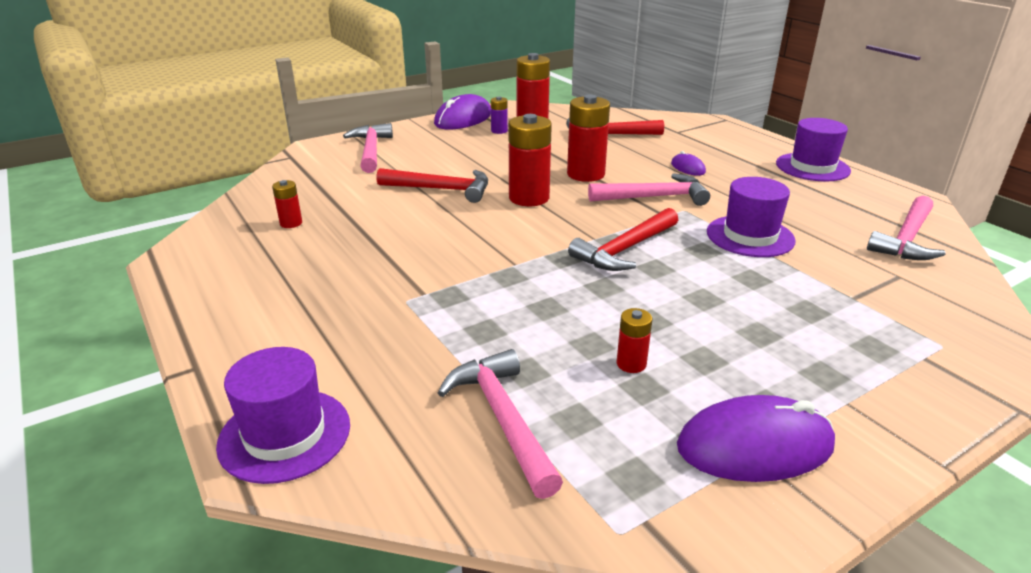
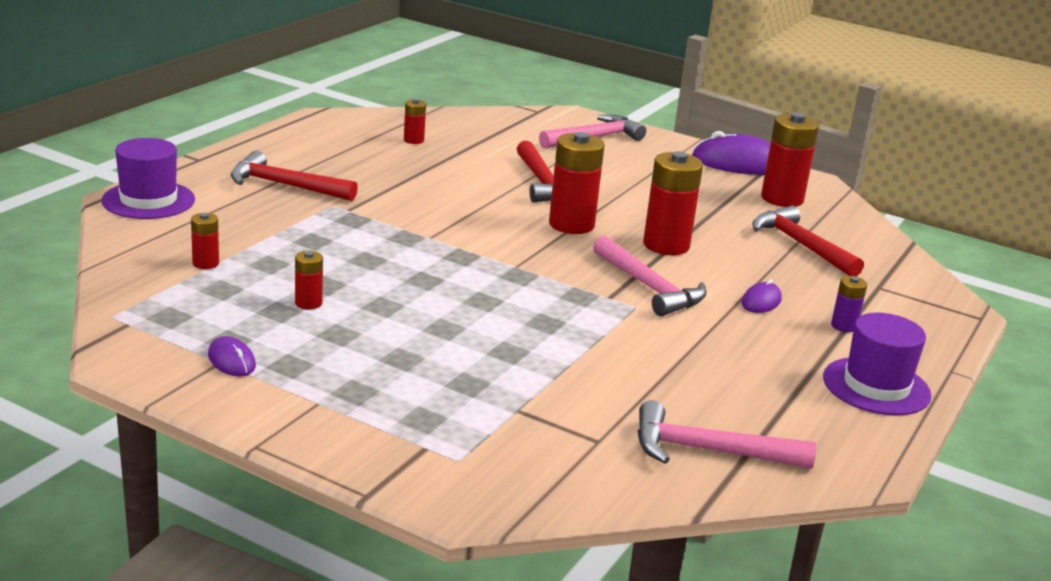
camera: 60 degrees right, 5 degrees down
pink hammer [438,349,563,499] -> red battery [191,213,219,269]
purple battery [491,96,508,134] -> purple battery moved to [831,276,867,332]
red hammer [568,208,678,271] -> red hammer moved to [231,151,358,201]
purple mouse [677,395,835,482] -> purple mouse [208,336,256,377], size x0.50
purple hat [707,177,796,257] -> none

